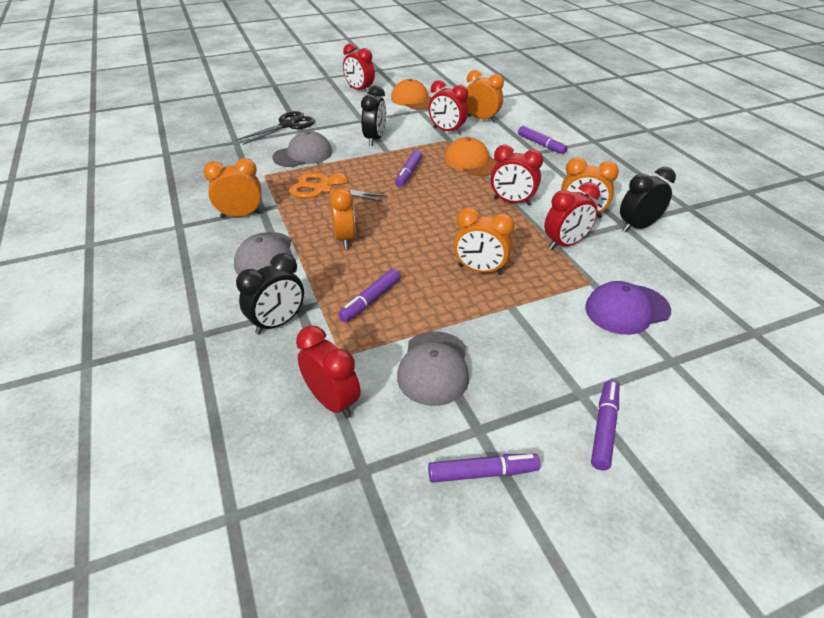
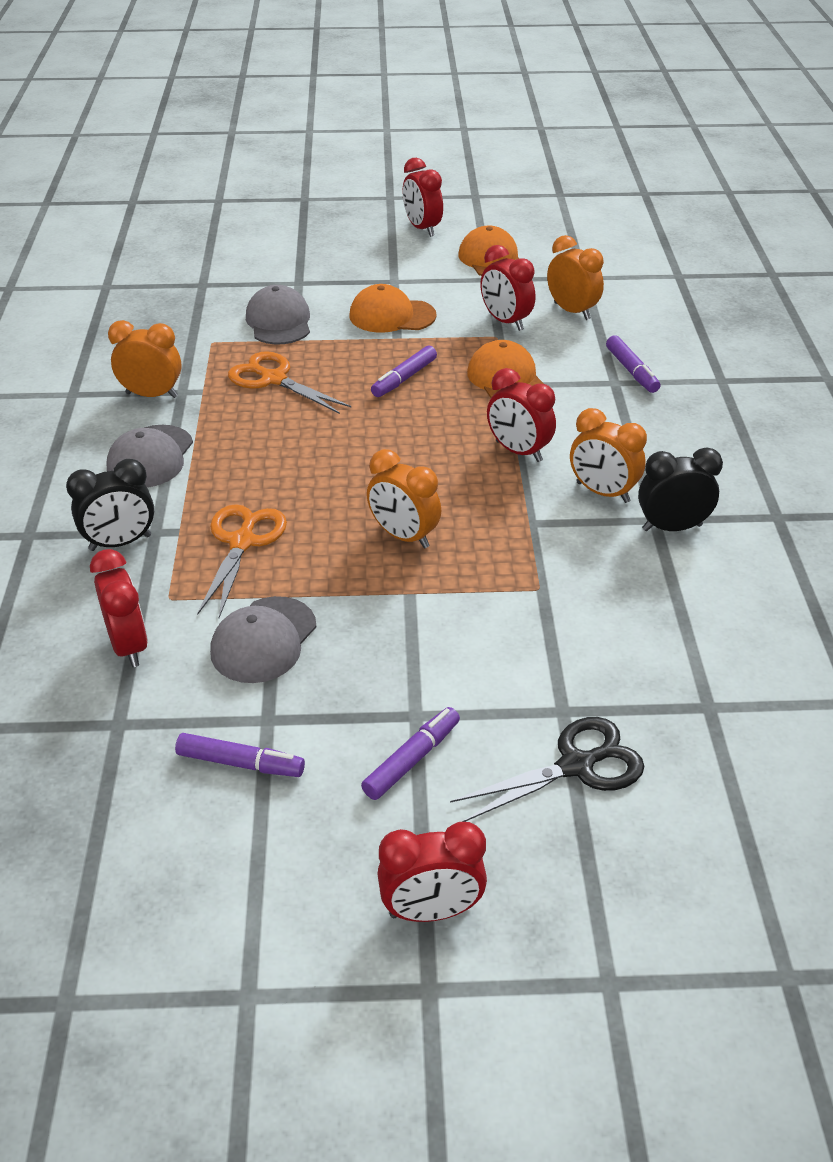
camera: 20 degrees right, 0 degrees up
black scissors [236,111,315,145] -> black scissors moved to [450,717,645,822]
grey cap [272,131,332,167] -> grey cap turned 90 degrees counterclockwise [246,285,310,344]
orange clock [327,173,356,249] -> none
purple marker [338,269,401,322] -> orange scissors [197,504,287,618]
black clock [361,85,386,146] -> orange cap [350,284,436,333]
red clock [544,182,600,250] -> red clock moved to [377,822,487,922]
purple cap [585,281,671,335] -> none

